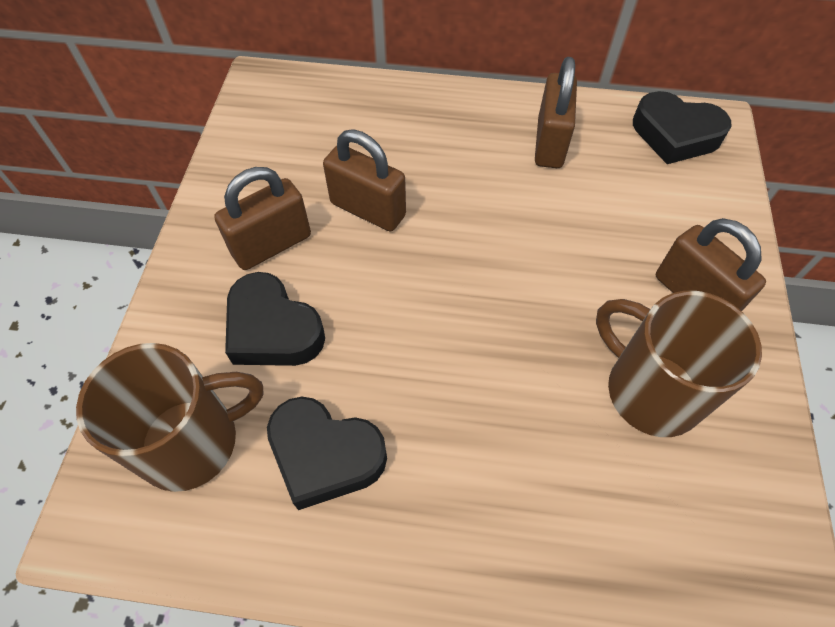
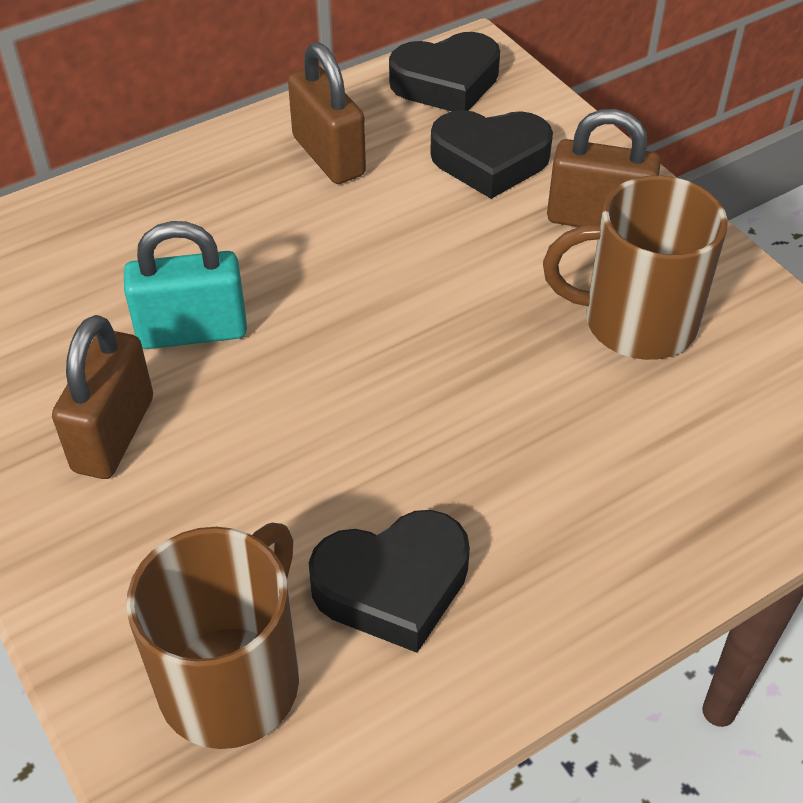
camera: 40 degrees left, 10 degrees down
black heart [225,272,325,366] -> black heart moved to [430,110,553,199]
brown padlock [323,129,406,231] -> turquoise padlock [124,221,247,349]

